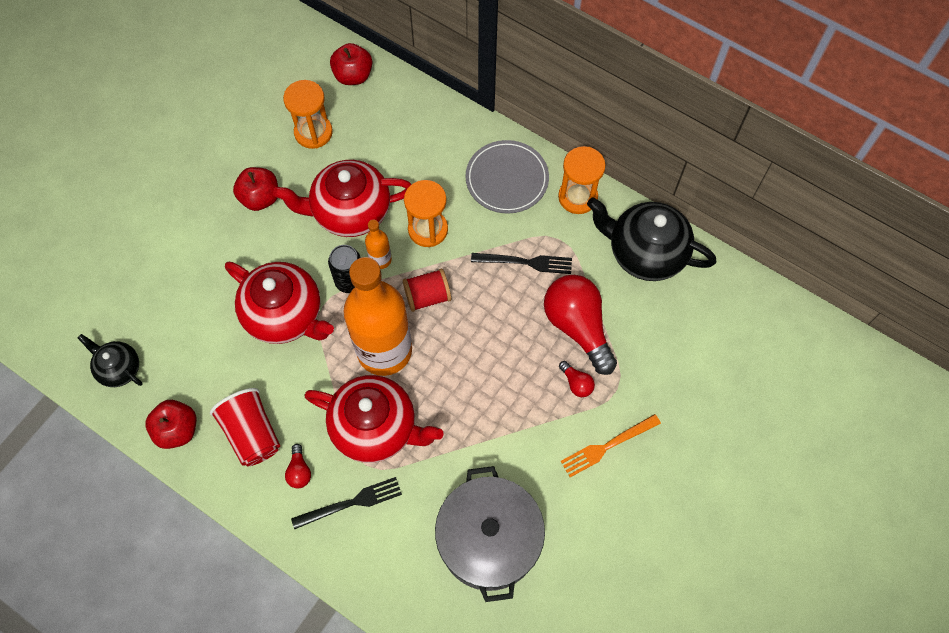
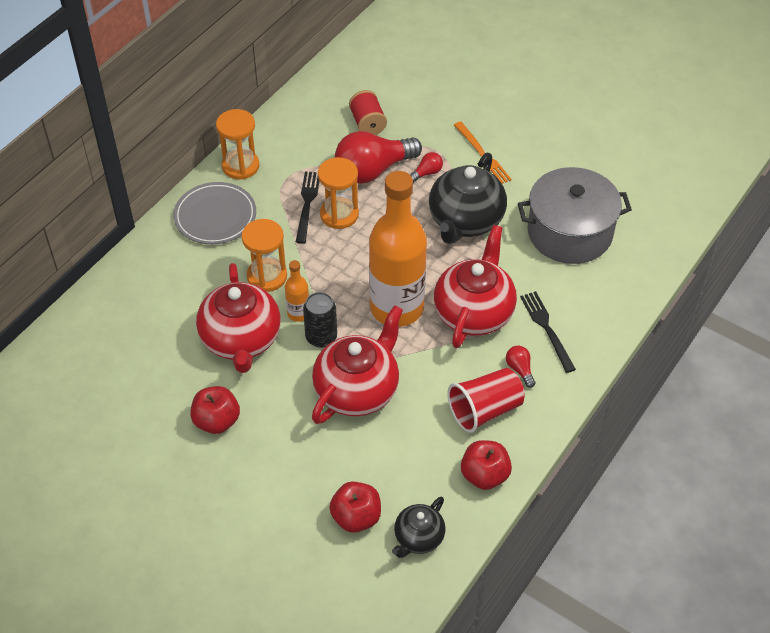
camera: 90 degrees left, 15 degrees down
orange hourglass [283,80,333,149] -> orange hourglass moved to [318,157,359,229]
red light bulb [285,444,311,488] -> red light bulb turned 105 degrees counterclockwise [506,346,535,388]
red apple [330,43,372,85] -> red apple moved to [329,481,381,533]
red spool [403,269,451,312] -> red spool moved to [349,90,387,135]
black teapot [587,197,716,281] -> black teapot moved to [429,153,507,244]

